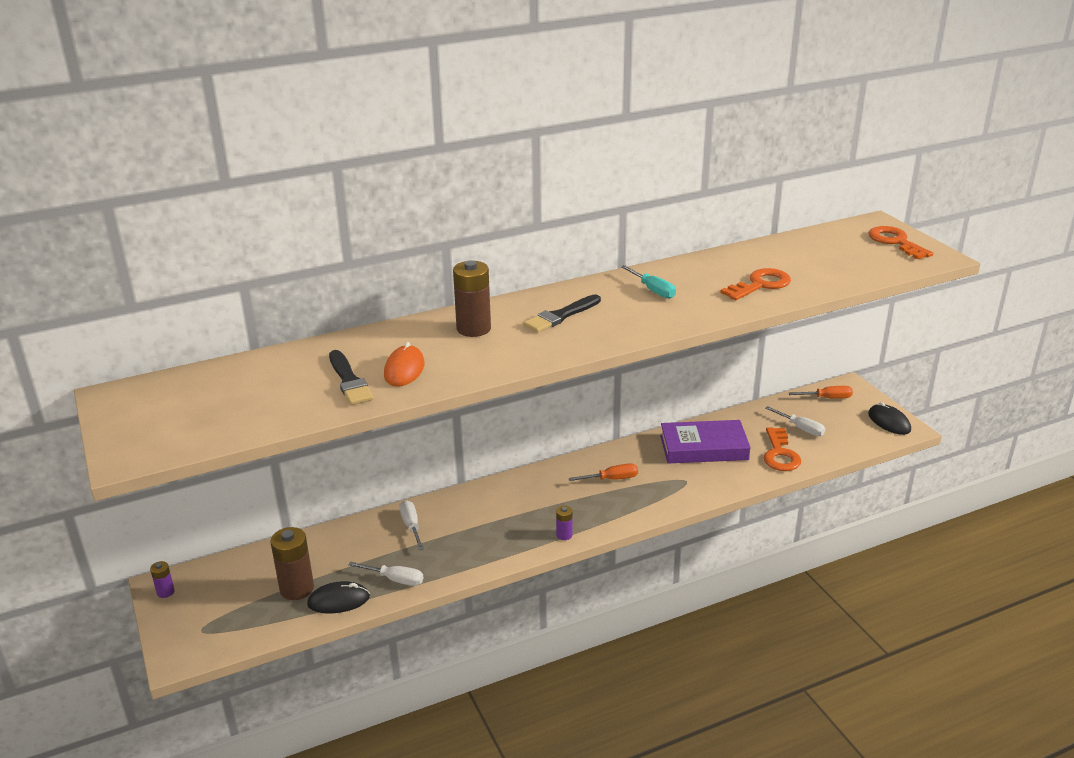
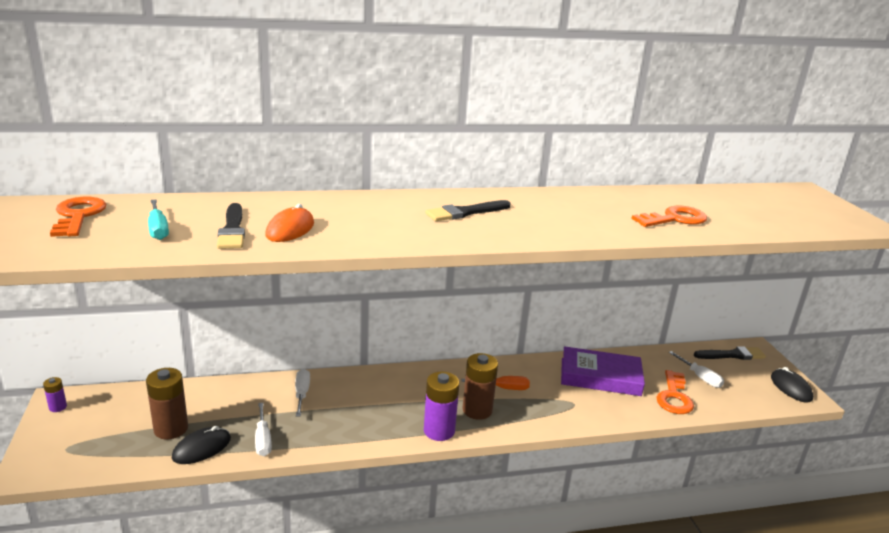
camera: 10 degrees right, 5 degrees down
black mouse [307,581,370,614] -> black mouse turned 45 degrees counterclockwise [172,426,231,464]
white screwdriver [348,562,424,586] -> white screwdriver turned 45 degrees clockwise [255,403,272,456]
brown battery [453,260,491,337] -> brown battery moved to [463,353,498,420]
purple battery [556,506,573,540] -> purple battery [424,372,459,441], size x1.98
turquoise screwdriver [621,265,676,299] -> turquoise screwdriver moved to [148,200,169,240]
orange screwdriver [788,386,853,399] -> black brush [694,346,766,360]
orange key [868,226,933,259] -> orange key moved to [50,197,106,237]

